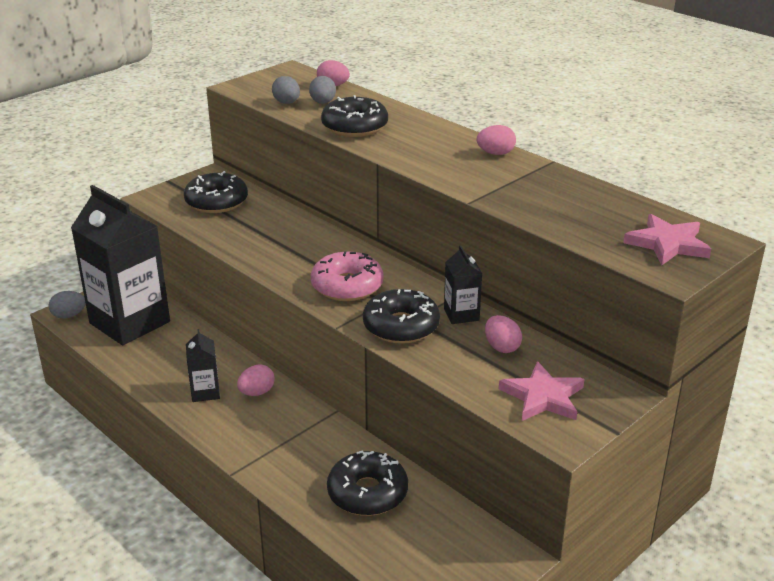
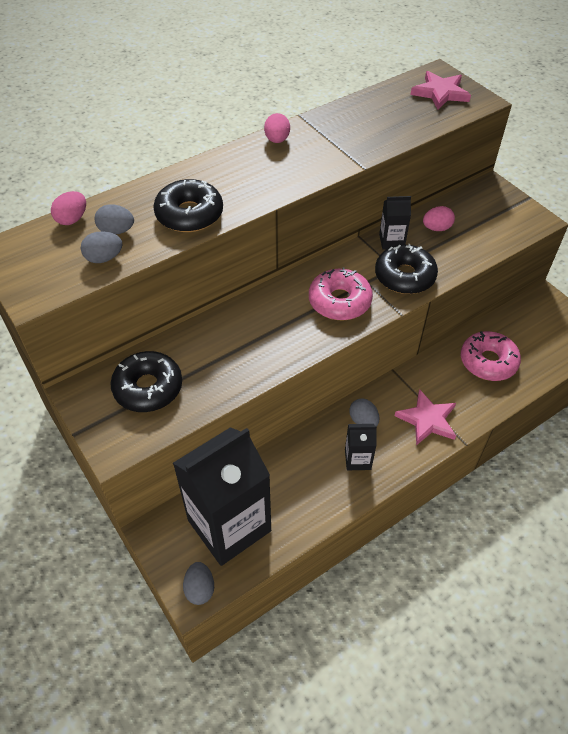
camera: 80 degrees left, 20 degrees up
pink egg [237,364,275,396] -> grey egg [349,398,380,426]
black donut [327,450,408,516] -> pink donut [461,331,521,381]
pink star [499,361,585,421] -> pink star moved to [395,389,456,445]

